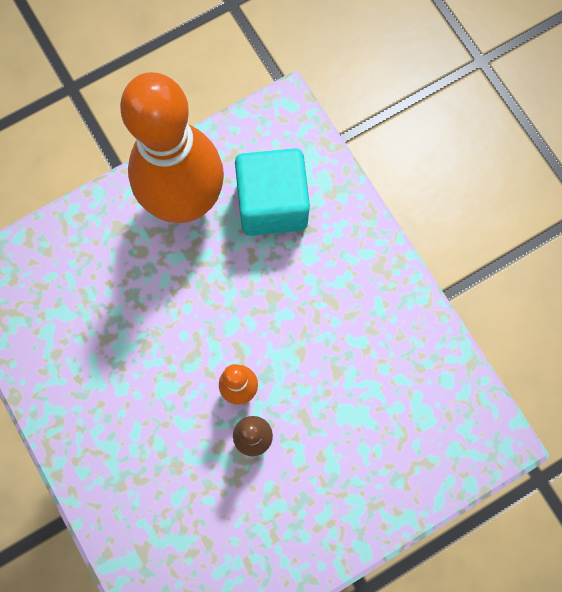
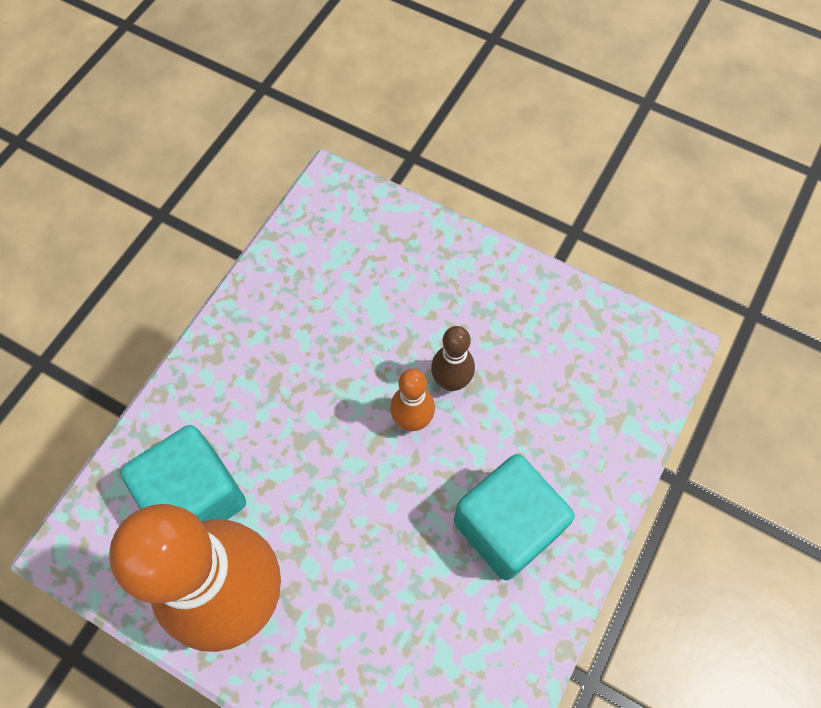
camera: 120 degrees left, 10 degrees down
none -> turquoise cube [454,454,575,580]

